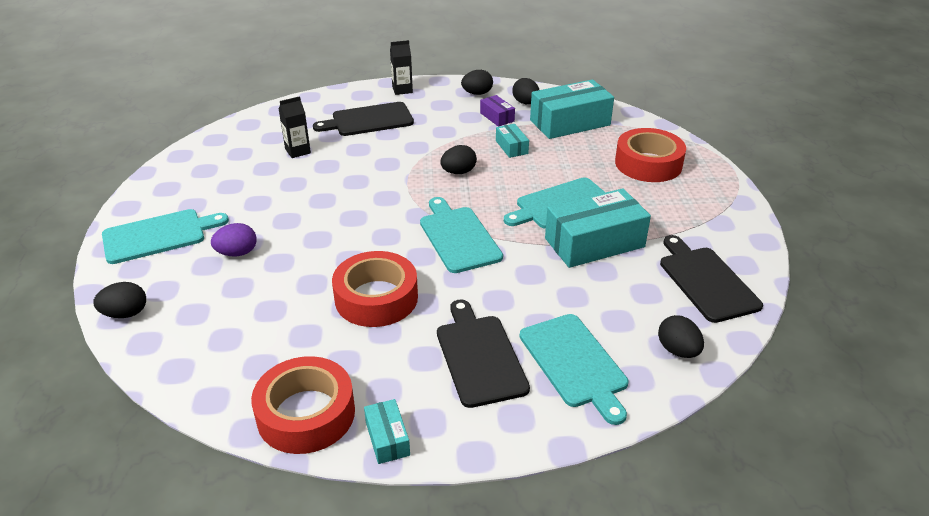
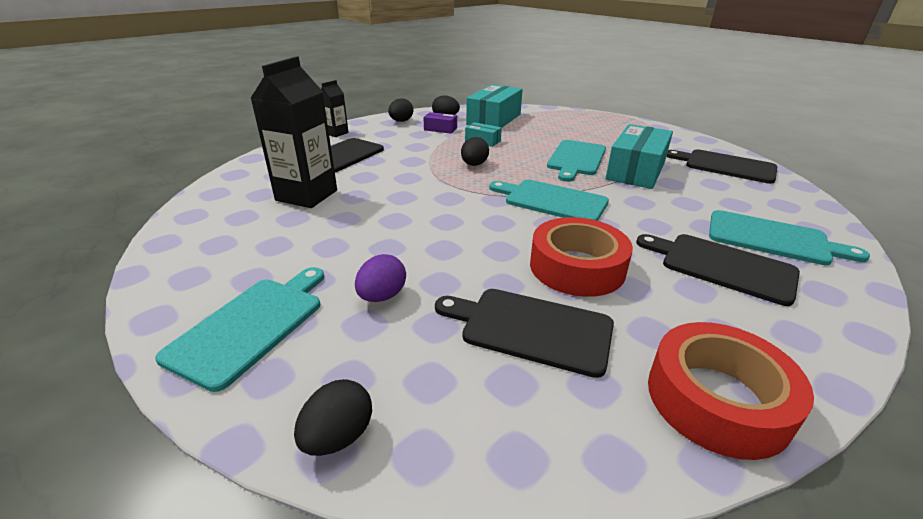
camera: 40 degrees left, 5 degrees down
black carton [279,96,311,158] -> black carton [250,56,337,208], size x1.91
turquoise box [364,399,410,464] -> none
red tape [615,128,686,182] -> none
black egg [658,315,704,358] -> none
none -> black cutting board [435,289,614,378]

